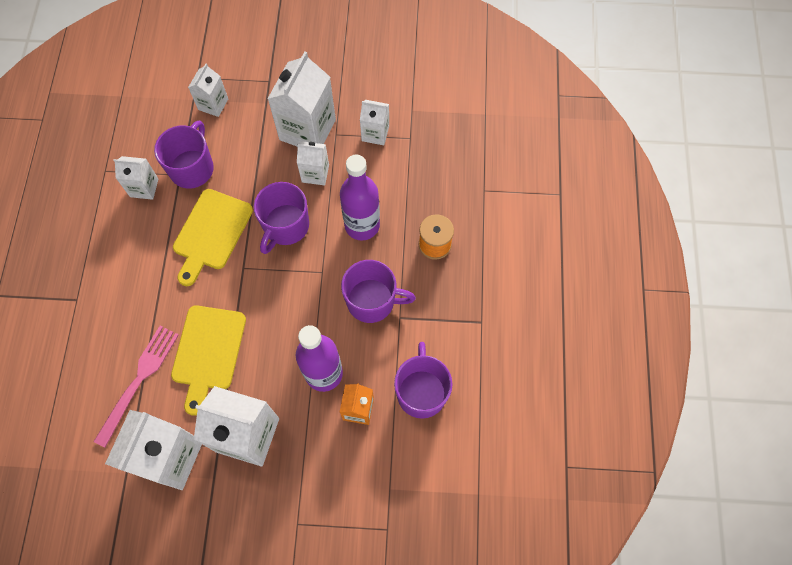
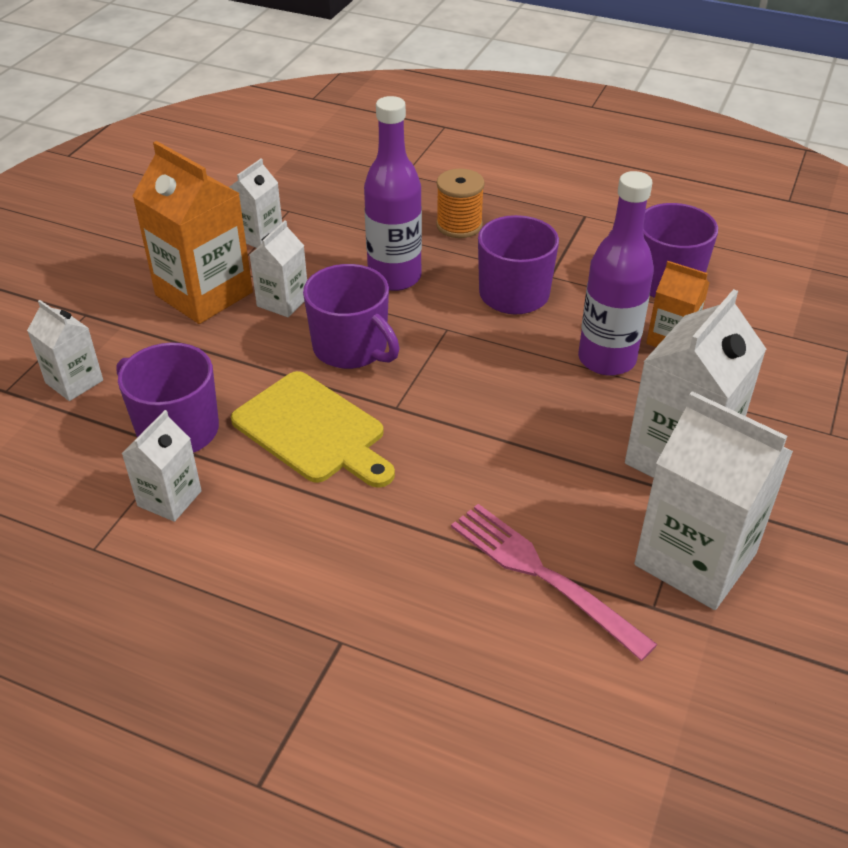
camera: 70 degrees left, 25 degrees down
yellow cutting board [171,305,246,416] -> none
white carton [268,51,336,146] -> orange carton [133,141,253,324]

